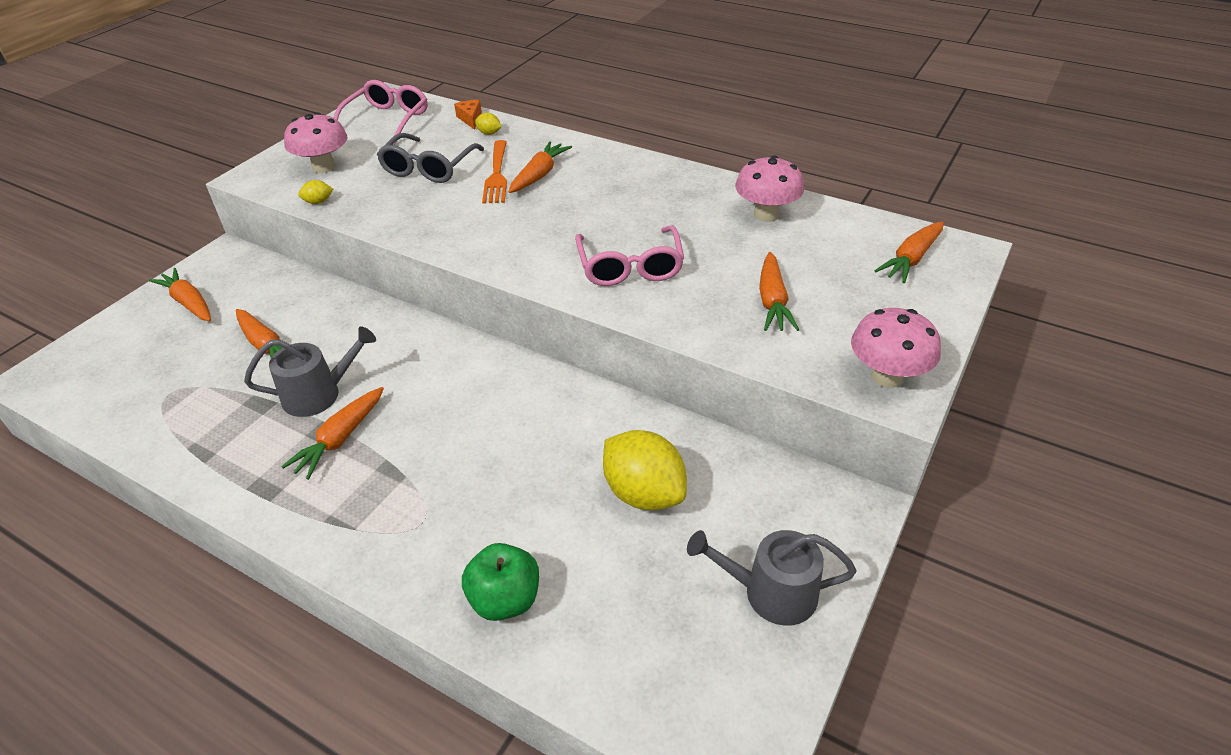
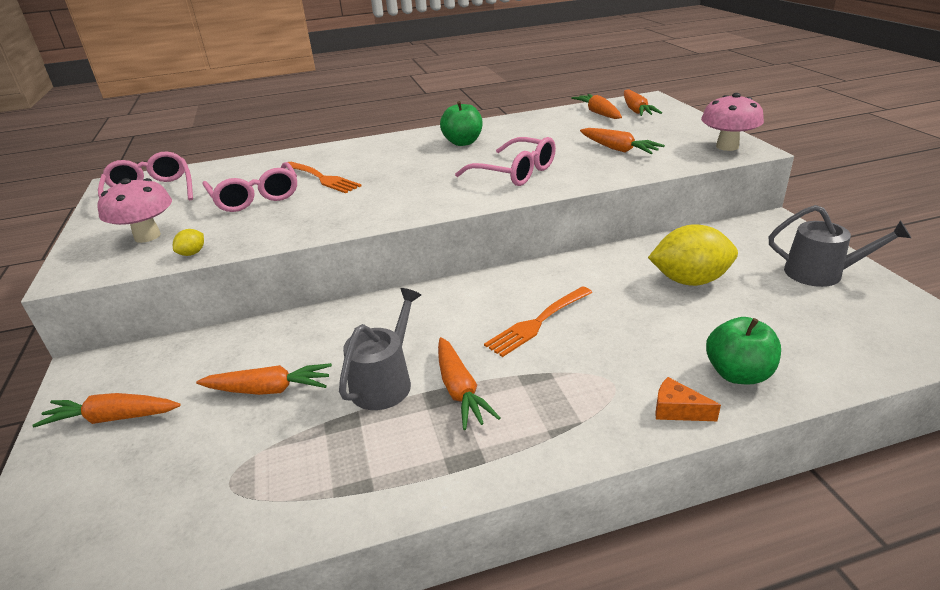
camera: 45 degrees left, 10 degrees down
grey glasses [377,133,484,183] -> pink glasses [202,162,297,212]
orange cheese [454,100,482,130] -> orange cheese moved to [655,377,721,421]
yellow lemon [475,113,502,135] -> none
orange carrot [508,141,572,193] -> orange carrot moved to [571,94,622,119]
grey watering can [687,530,857,626] -> grey watering can turned 120 degrees counterclockwise [769,205,911,287]
pink mushroom [735,155,804,222] -> none
none -> green apple [440,101,483,146]
none -> orange fork [484,286,593,357]

